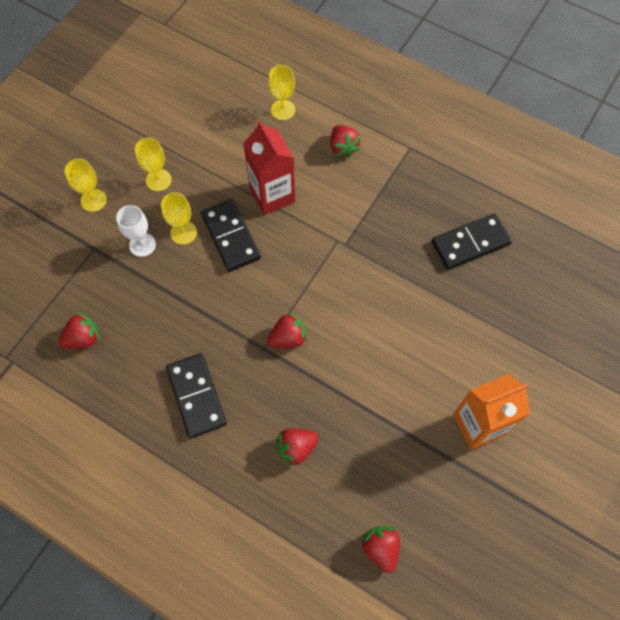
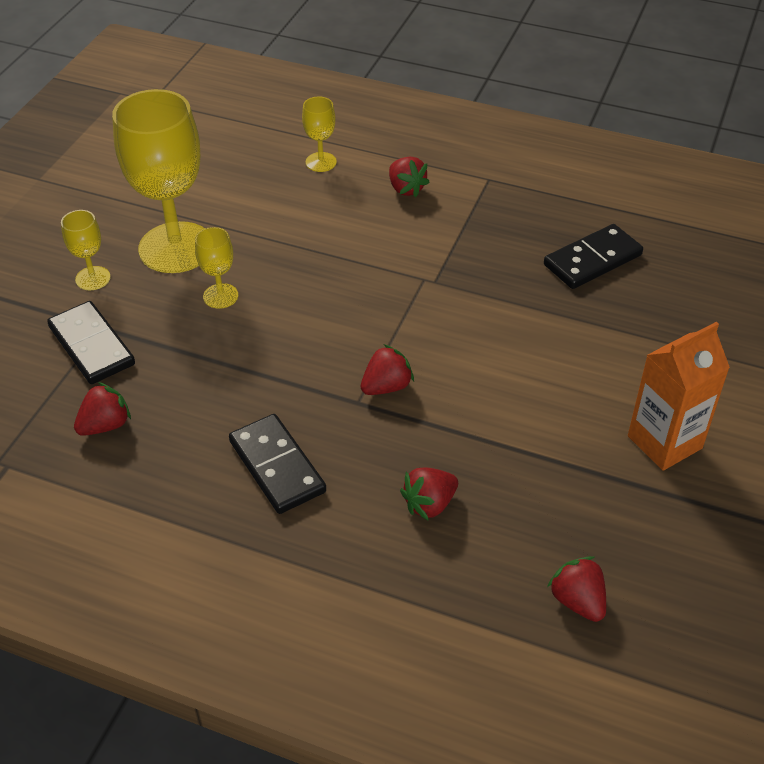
camera: 10 degrees left, 20 degrees down
white goblet [116,205,156,257] -> none
yellow goblet [135,138,172,191] -> yellow goblet [112,89,205,273], size x2.22
black domino [201,199,261,272] -> black domino moved to [47,301,135,384]
red carton [243,120,295,215] -> none

